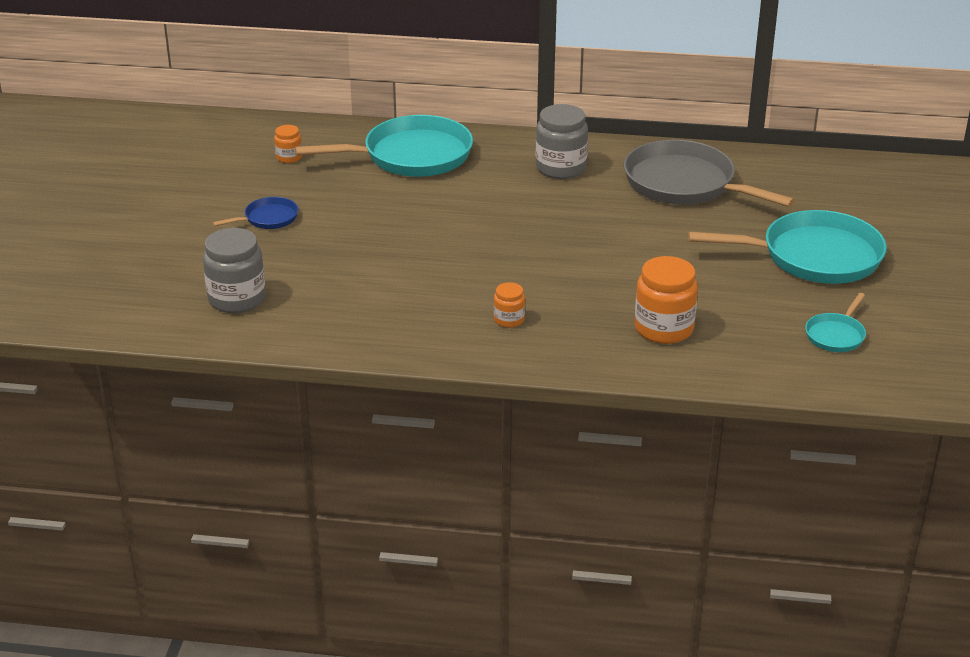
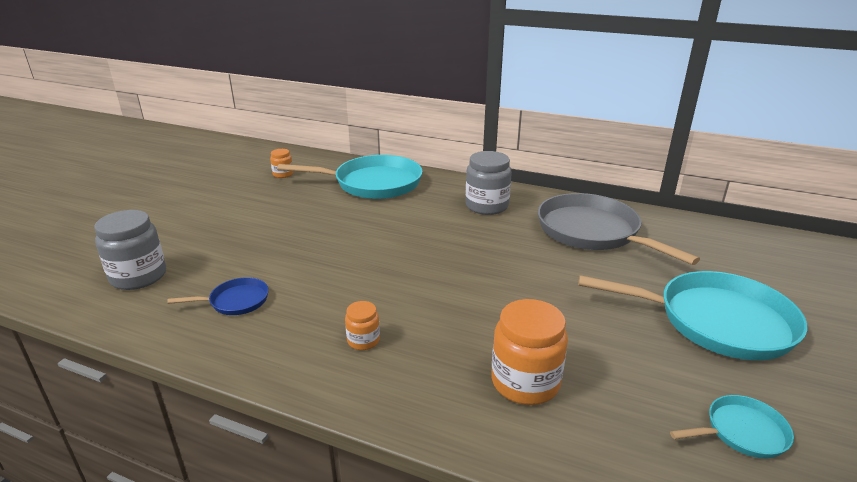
camera: 15 degrees right, 5 degrees down
blue pan [212,197,298,229] -> blue pan moved to [167,277,269,315]
turquoise pan [805,293,866,352] -> turquoise pan turned 150 degrees counterclockwise [670,395,794,458]

